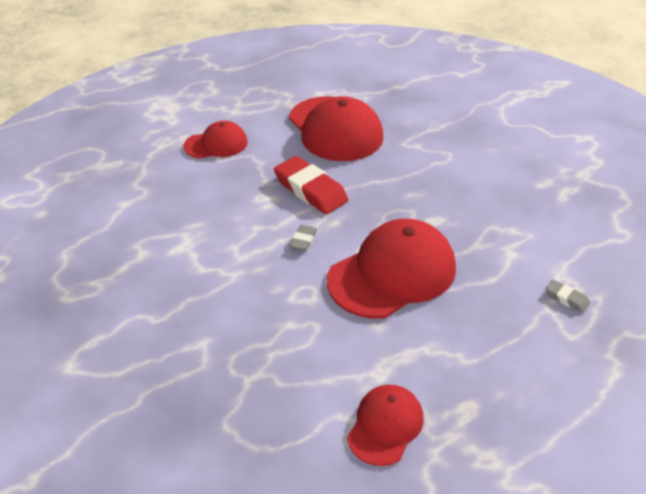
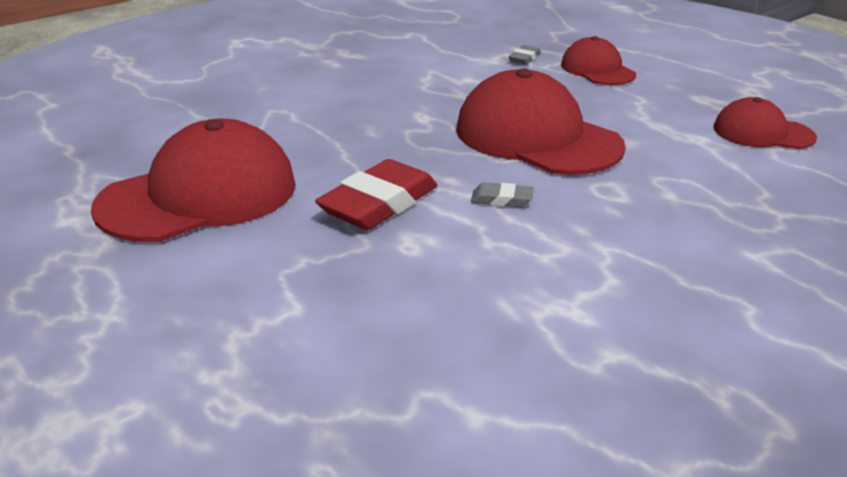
camera: 100 degrees left, 10 degrees down
red cap [184,121,248,159] -> red cap moved to [561,36,636,85]

